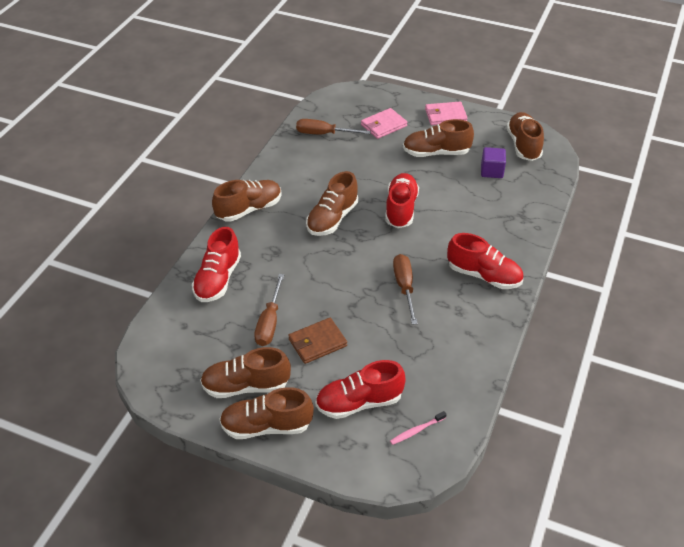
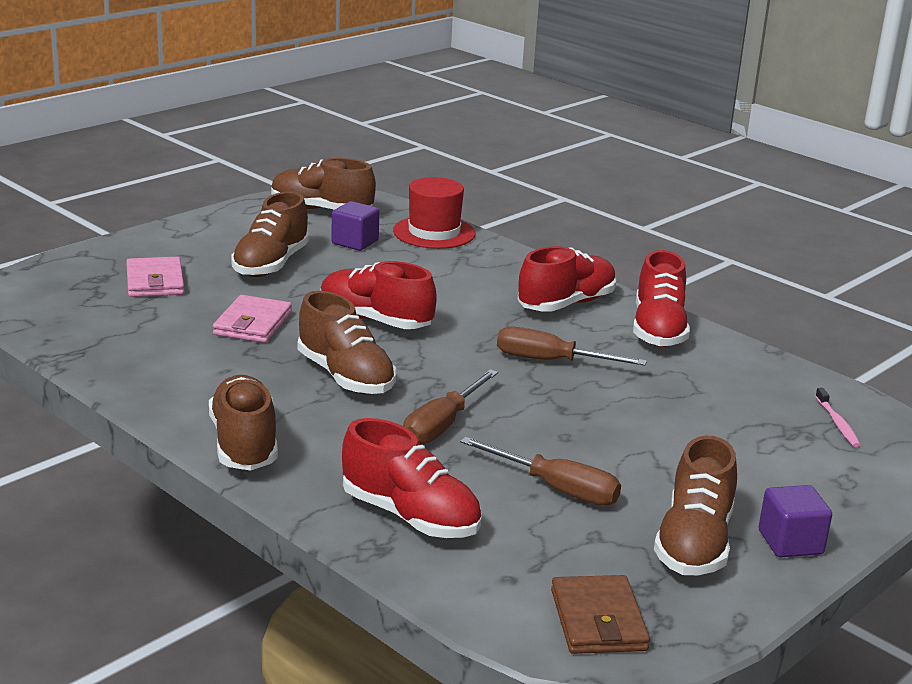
camera: 70 degrees left, 20 degrees down
brown shoe [219,387,314,439] -> purple cube [759,485,832,558]
brown wallet [288,318,347,364] -> brown wallet moved to [551,575,650,654]
brown screwdriver [296,119,371,134] -> brown screwdriver moved to [403,369,498,445]
red shoe [315,360,406,419] -> red shoe moved to [633,250,690,347]
pink wallet [425,102,468,125] -> pink wallet moved to [213,295,292,343]
none -> red hat [393,177,475,249]

